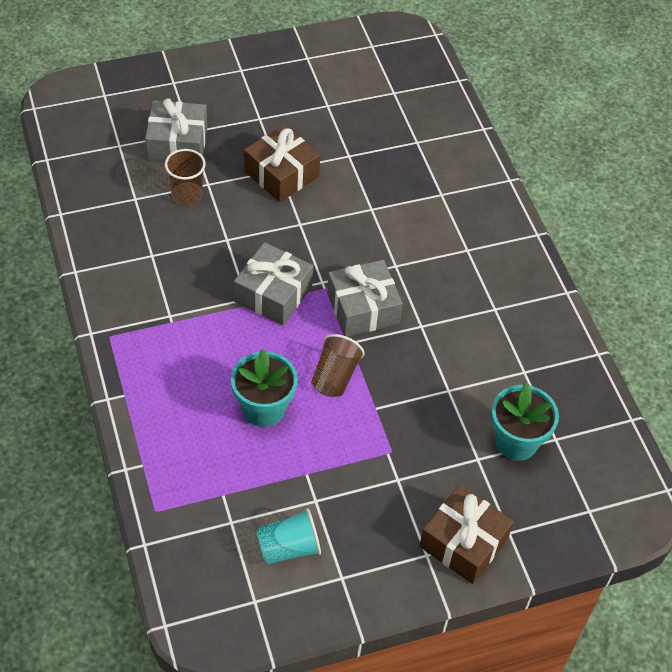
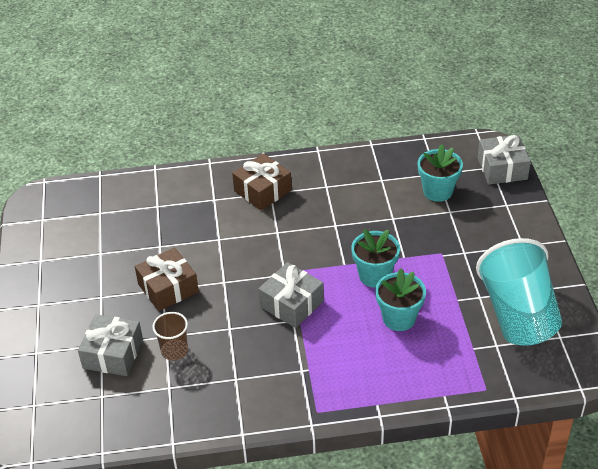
camera: 75 degrees left, 10 degrees down
turquoise cup [256,508,321,564] -> turquoise cup [476,238,562,346], size x2.16
brown cup [311,334,365,397] -> turquoise flower pot [351,229,400,288]
grey gift [327,260,403,337] -> grey gift moved to [477,135,531,184]
brown gift [419,485,514,584] -> brown gift moved to [232,153,292,210]

